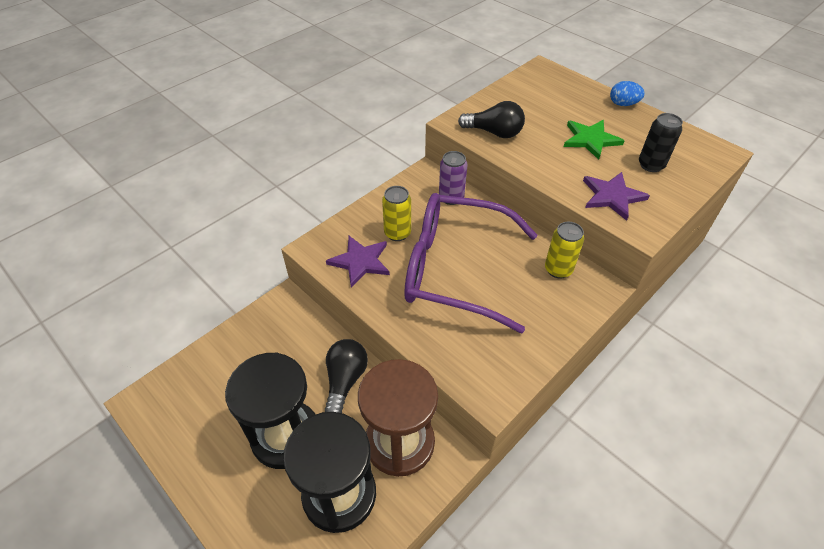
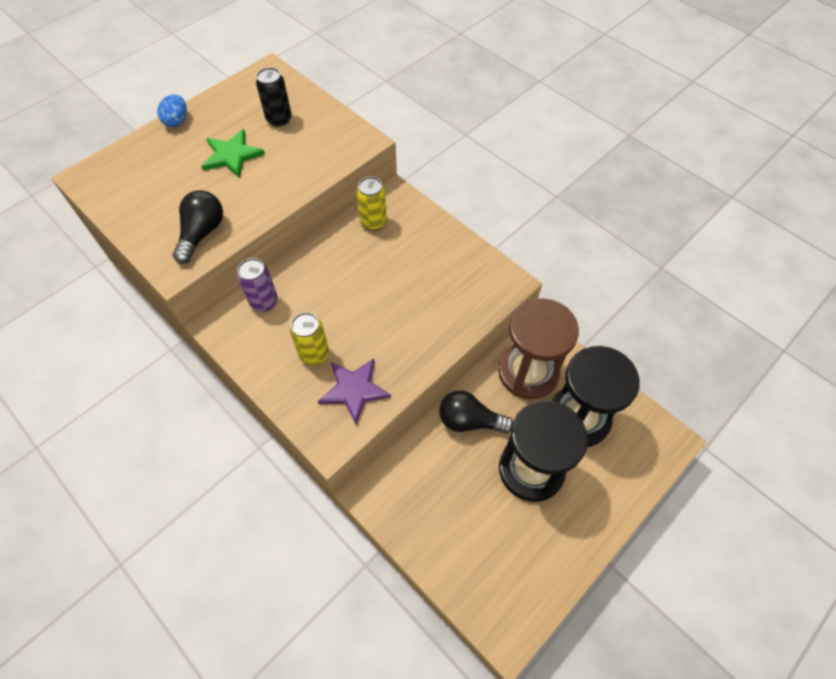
camera: 90 degrees left, 10 degrees up
purple glasses [404,193,537,333] -> none
purple star [583,172,650,221] -> none

